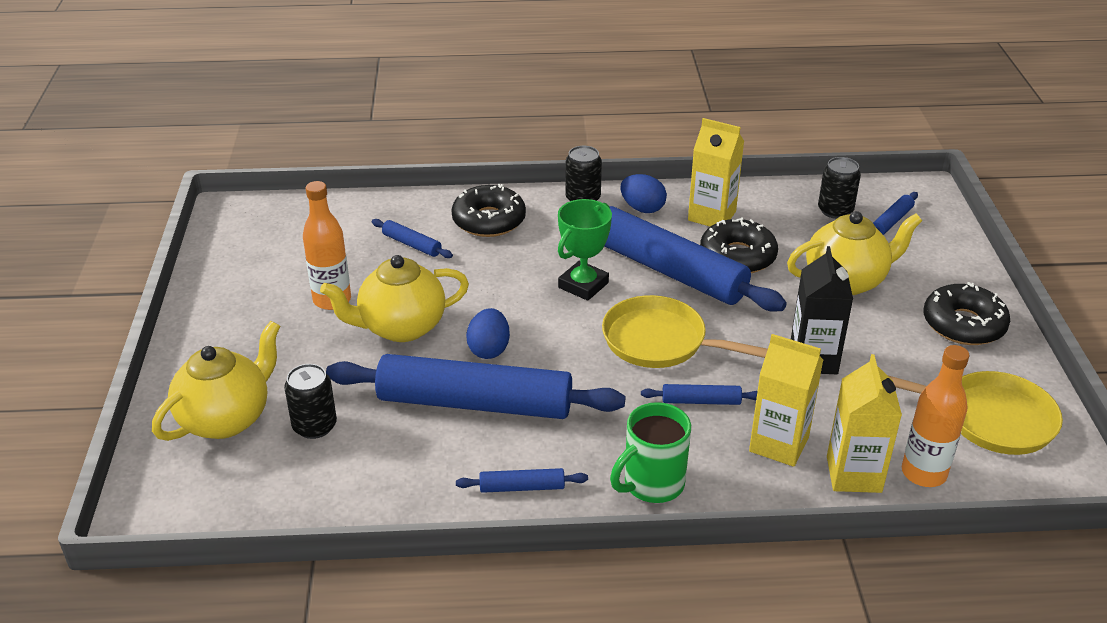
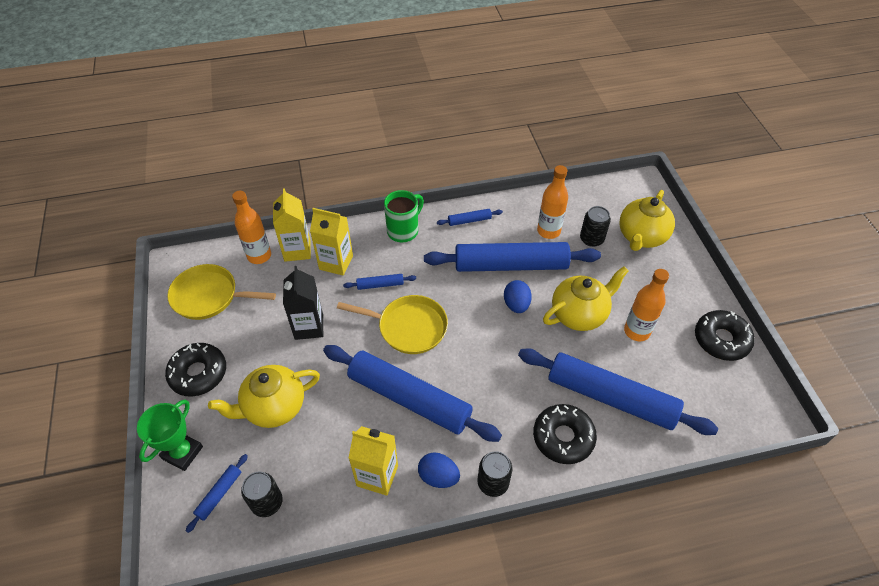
camera: 170 degrees right, 15 degrees up
blue rolling pin [372,219,453,258] -> blue rolling pin [518,348,718,435], size x2.45
green trophy [558,199,612,301] -> green trophy moved to [137,400,203,471]
black donut [700,217,778,273] -> black donut moved to [695,310,755,361]
none -> orange bottle [537,165,568,239]

